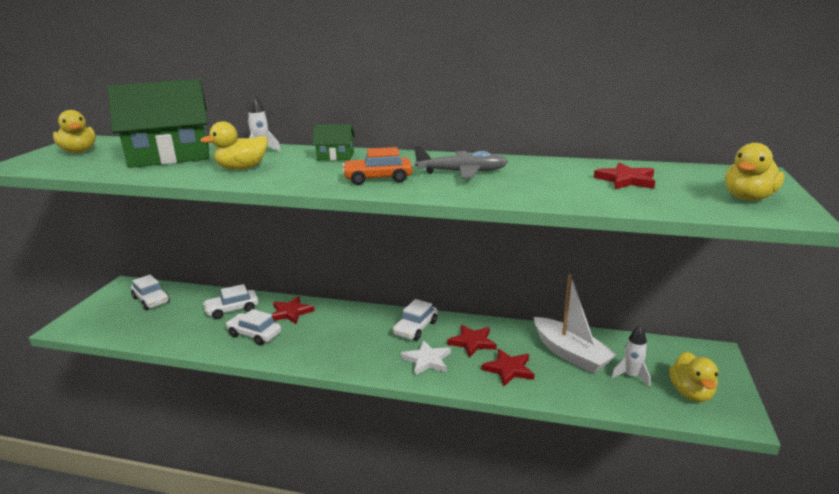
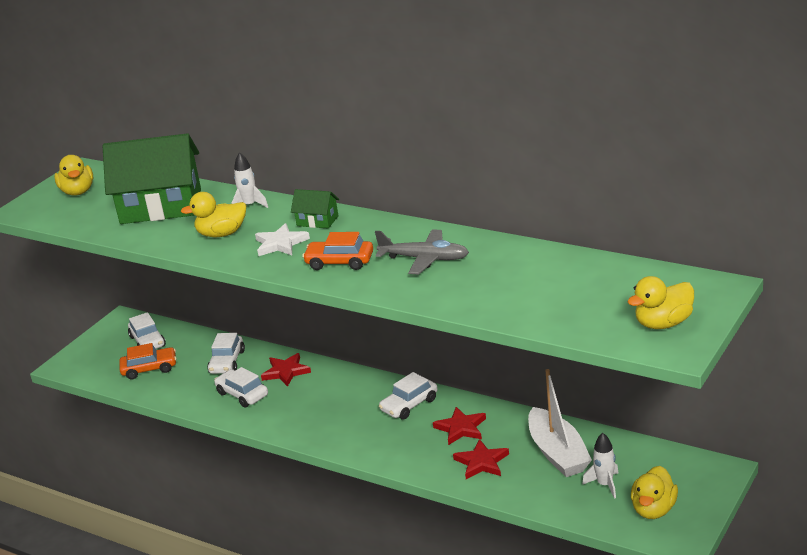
camera: 20 degrees right, 5 degrees up
white car [203,284,259,319] -> white car turned 75 degrees counterclockwise [207,333,245,374]
white star [401,340,451,375] -> white star moved to [255,223,310,256]
red star [594,163,655,189] -> none
none -> orange car [119,343,177,380]

